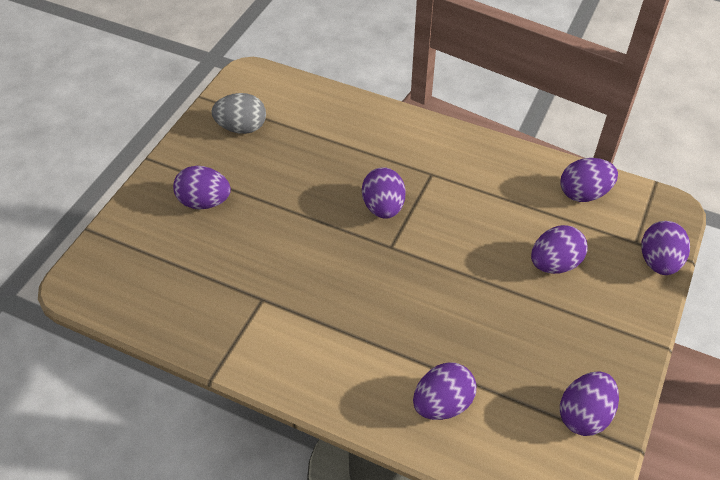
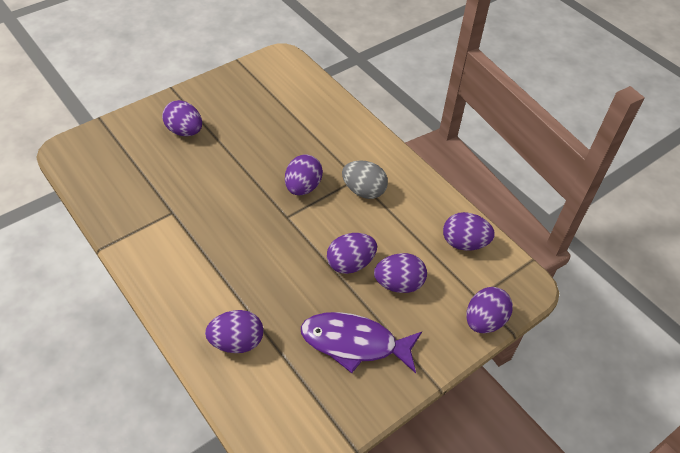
camera: 25 degrees right, 0 degrees up
grey egg [211,93,266,134] -> grey egg moved to [342,160,388,199]
purple egg [560,371,619,436] -> purple egg moved to [327,233,377,274]
none -> purple fish [301,312,422,373]

